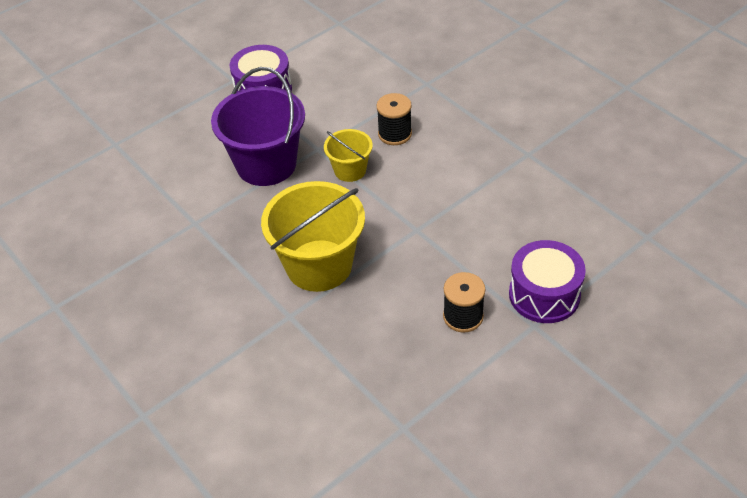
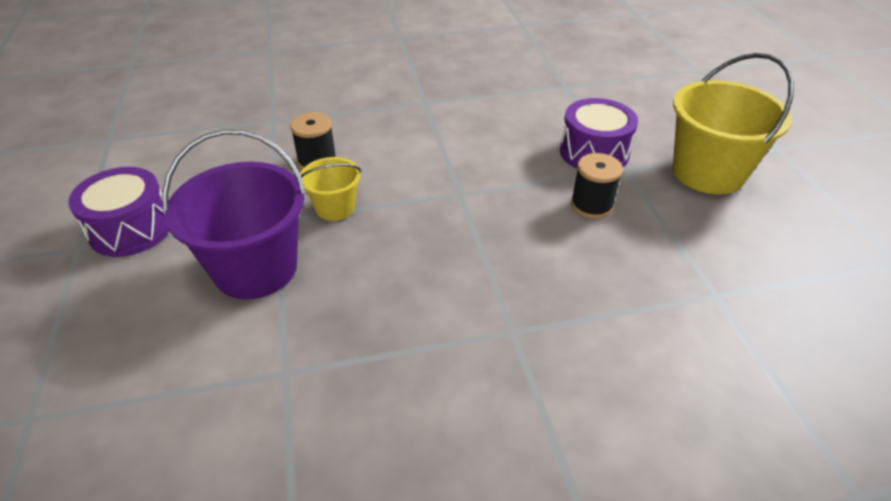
camera: 65 degrees left, 5 degrees down
yellow bucket [261,181,365,292] -> yellow bucket moved to [673,53,794,194]

